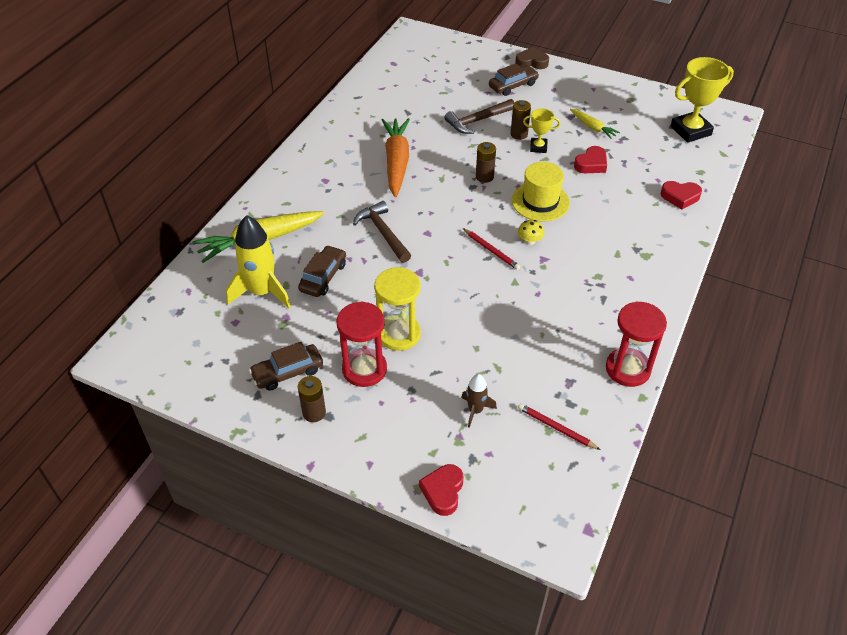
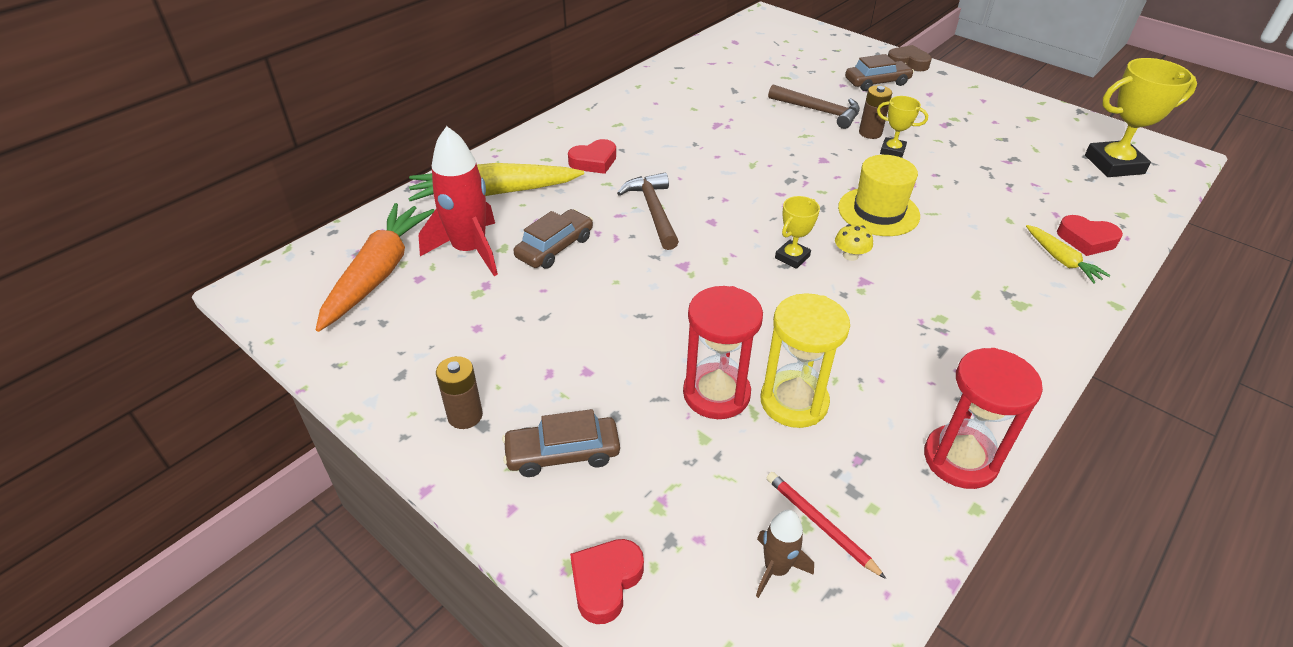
camera: 15 degrees right, 5 degrees down
yellow rocket [226,215,291,309] -> red rocket [419,126,498,276]
brown car [249,342,323,391] -> brown car moved to [502,409,620,477]
red hourglass [337,302,387,387] -> red hourglass moved to [683,286,763,419]
yellow hourglass [374,267,421,351] -> yellow hourglass moved to [761,293,850,428]
orange carrot [382,118,410,198] -> orange carrot moved to [316,203,435,332]
brown hammer [444,99,514,134] -> brown hammer turned 135 degrees counterclockwise [768,84,860,129]
brown rocket [461,374,497,428] -> brown rocket moved to [756,510,814,598]
red pencil [463,228,520,270] -> yellow trophy [775,196,820,269]
brown battery [476,142,496,183] -> none
yellow carrot [570,109,620,139] -> yellow carrot moved to [1026,225,1111,284]
red heart [574,146,607,173] -> red heart moved to [568,139,616,174]

